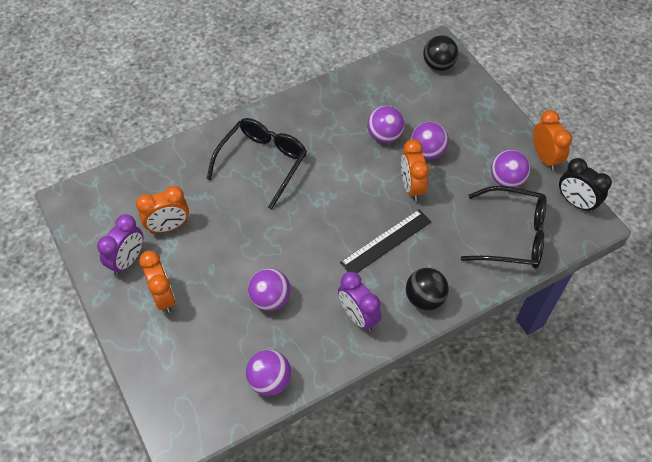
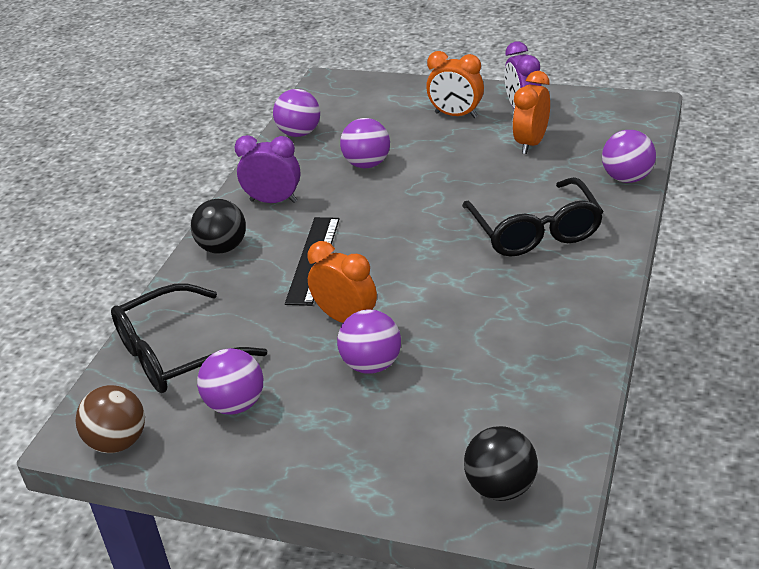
camera: 140 degrees right, 20 degrees down
purple ball [367,106,405,143] -> purple ball moved to [602,130,656,183]
orange clock [533,110,572,171] -> none
black clock [559,158,612,213] -> brown ball [75,385,145,453]

